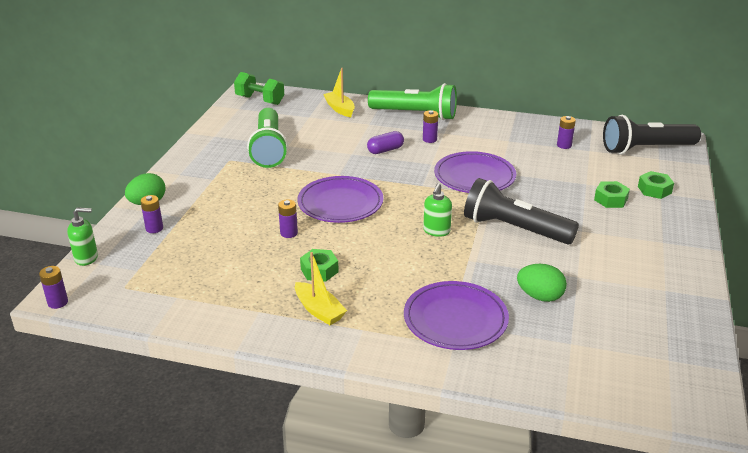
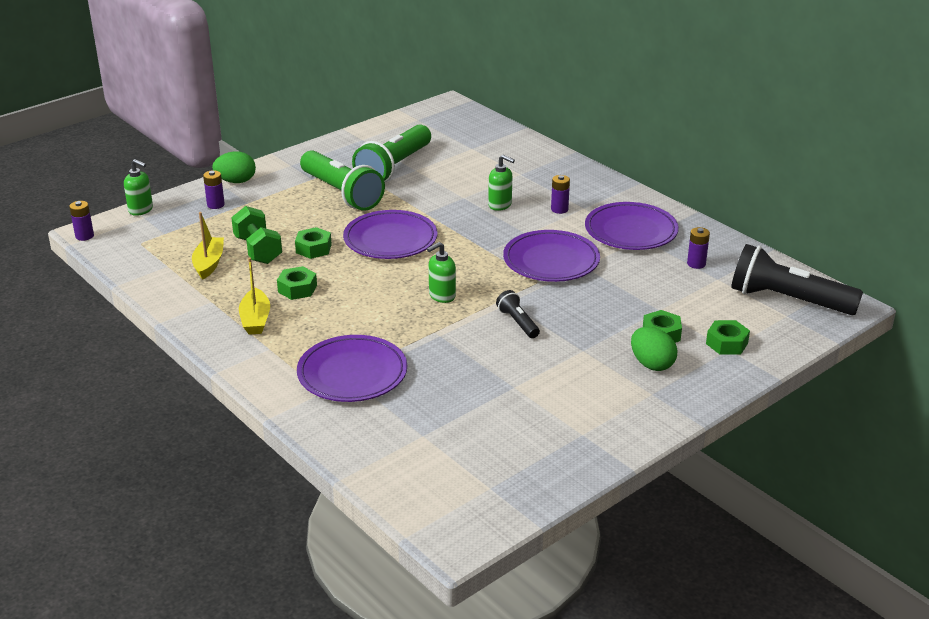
camera: 35 degrees right, 0 degrees up
green dumbbell [234,72,284,105] -> green dumbbell moved to [231,206,282,264]
purple battery [278,200,298,238] -> green nut [295,227,332,259]
yellow boat [323,68,355,117] -> yellow boat moved to [192,212,224,280]
purple capsule [367,131,404,154] -> green soap dispenser [488,155,515,211]
green flashlight [368,83,457,120] -> green flashlight moved to [300,150,385,211]
black flashlight [464,178,579,245] -> black flashlight [496,290,540,338], size x0.47
green egg [517,264,567,302] -> green egg moved to [631,327,677,371]
none -> purple plate [585,202,679,250]

